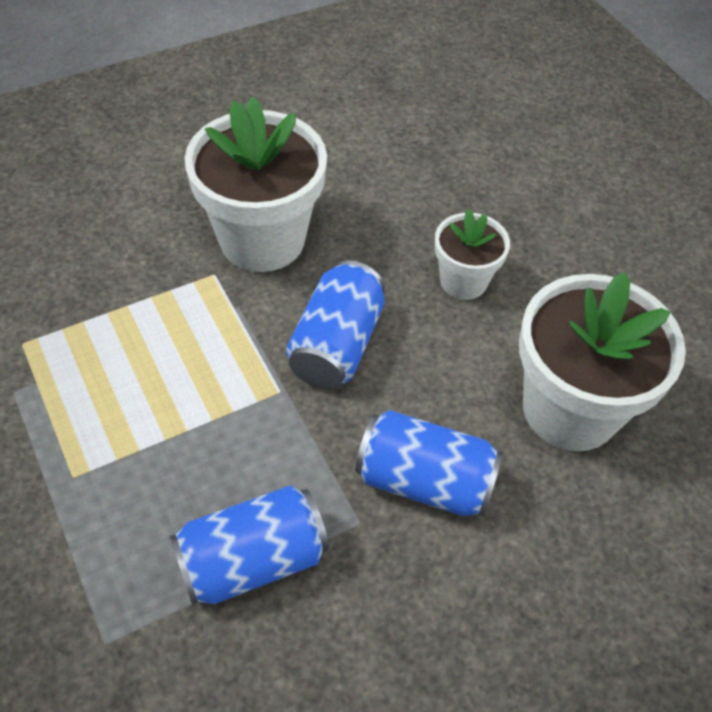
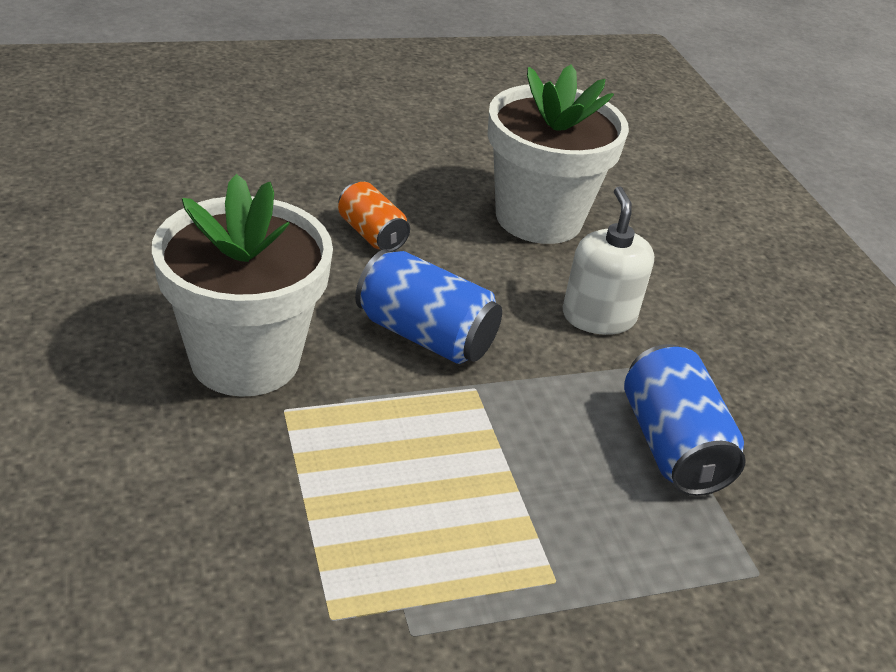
camera: 80 degrees left, 15 degrees down
blue can [355,410,503,516] -> white soap dispenser [563,186,654,335]
white flower pot [435,209,510,300] -> orange can [338,182,410,252]

